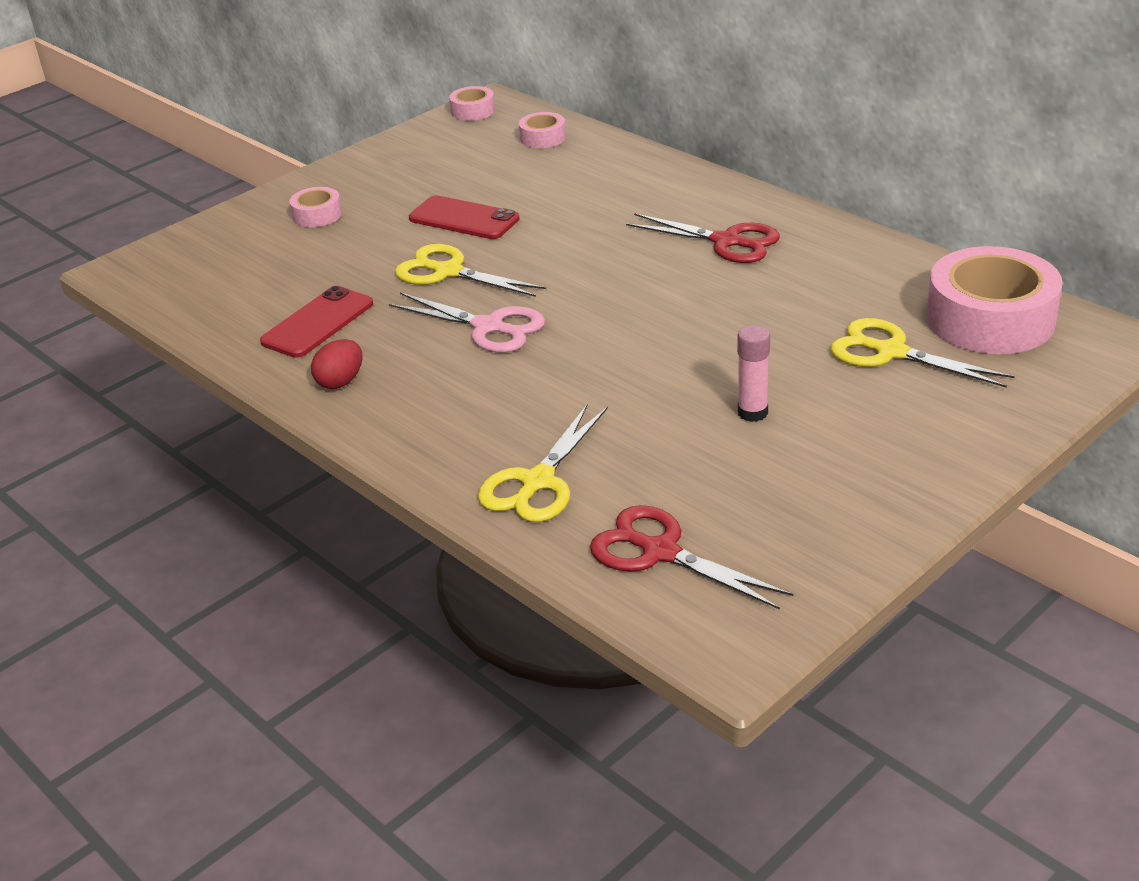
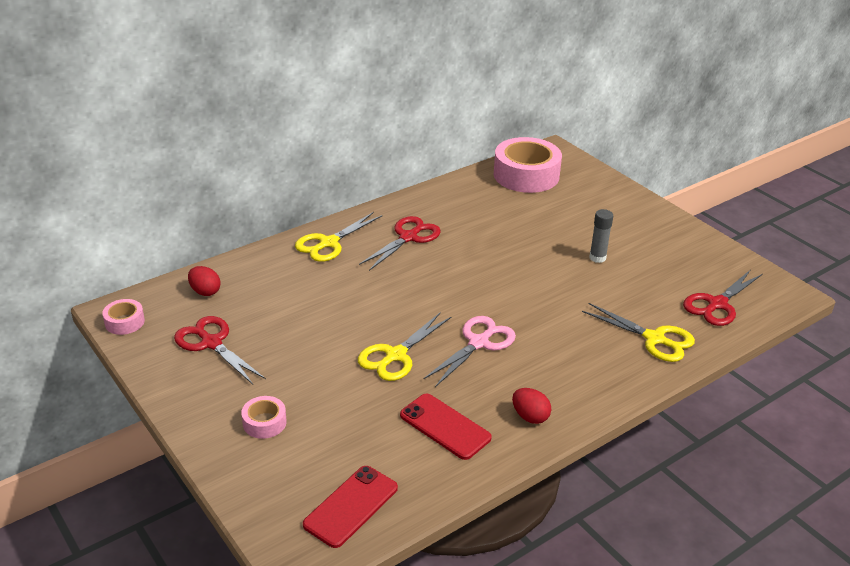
camera: 85 degrees left, 0 degrees up
red phone [409,195,520,239] -> red phone moved to [303,466,398,548]
pink tape [519,112,566,148] -> red egg [188,266,221,296]
pink glue stick [737,325,770,422] -> grey glue stick [590,209,613,263]
yellow scissors [830,318,1015,388] -> yellow scissors moved to [295,212,382,262]
none -> red scissors [174,316,266,385]

